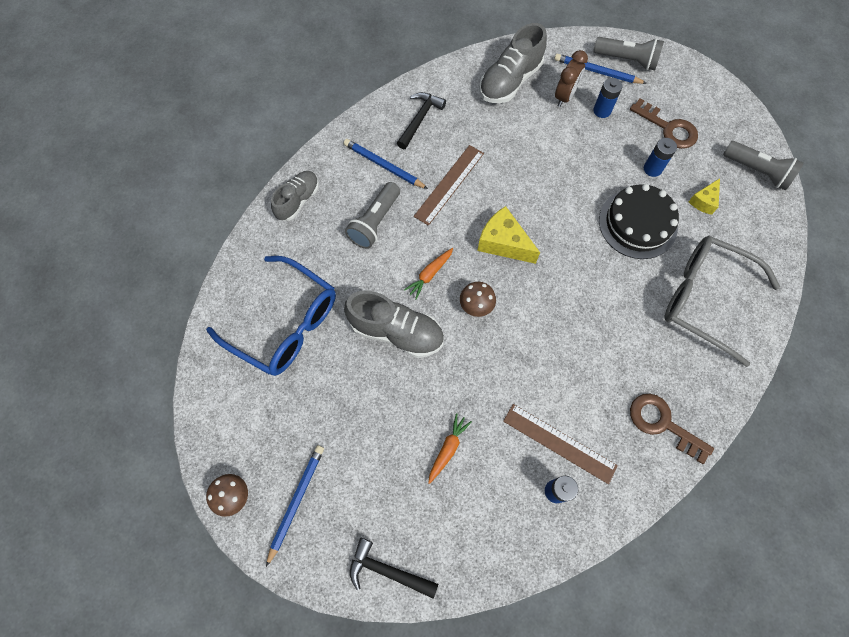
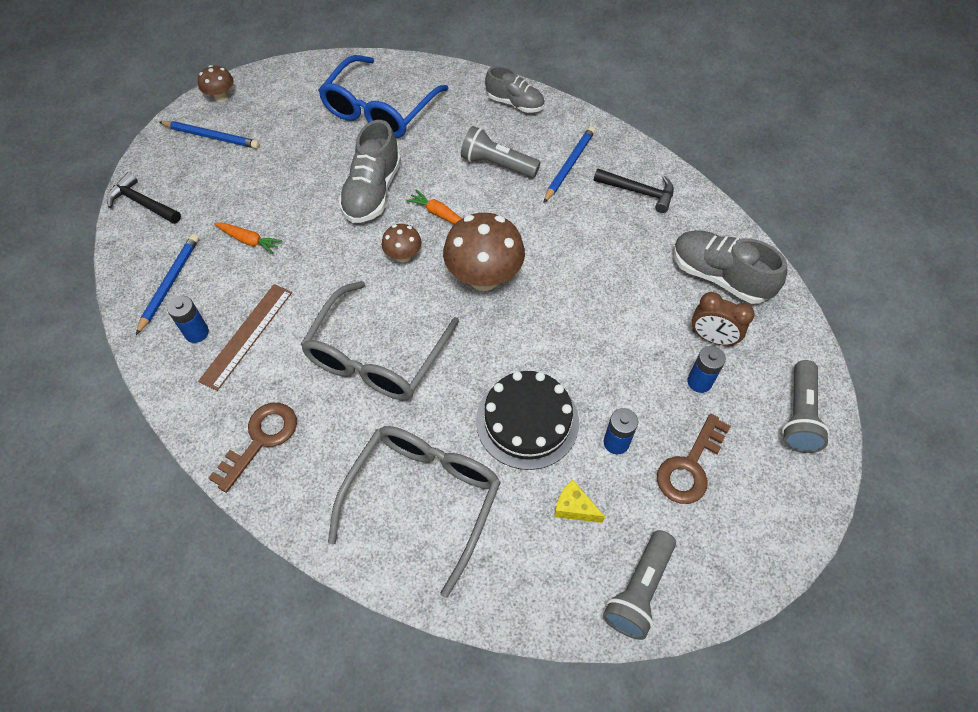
camera: 85 degrees right, 10 degrees down
black hammer [350,538,438,599] -> black hammer turned 75 degrees counterclockwise [107,172,181,224]
brown ruler [414,145,484,226] -> none
yellow cheese [477,206,540,264] -> brown mushroom [443,213,525,291]
blue pencil [554,54,647,84] -> blue pencil moved to [136,234,199,335]
none -> grey glasses [300,281,459,400]

